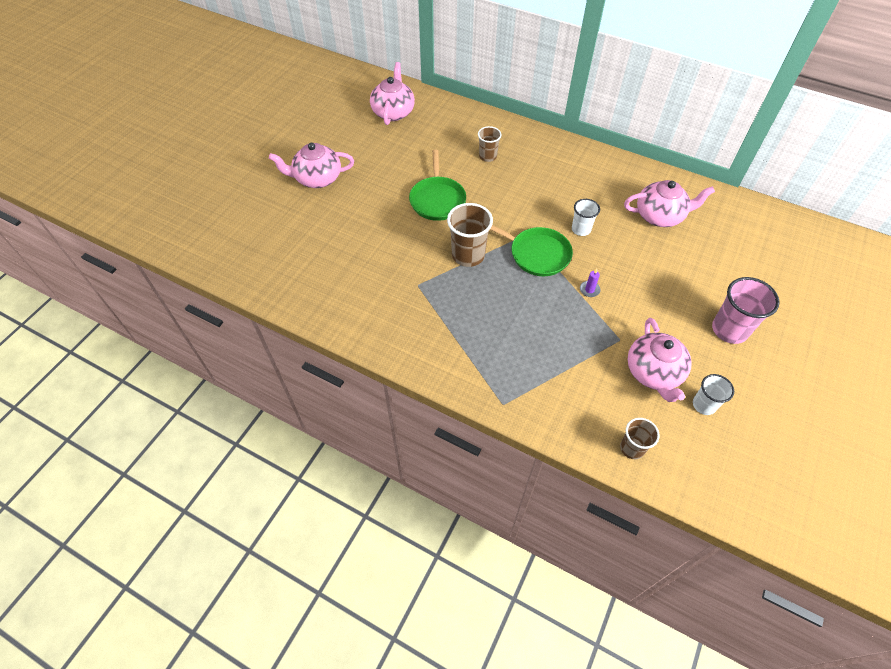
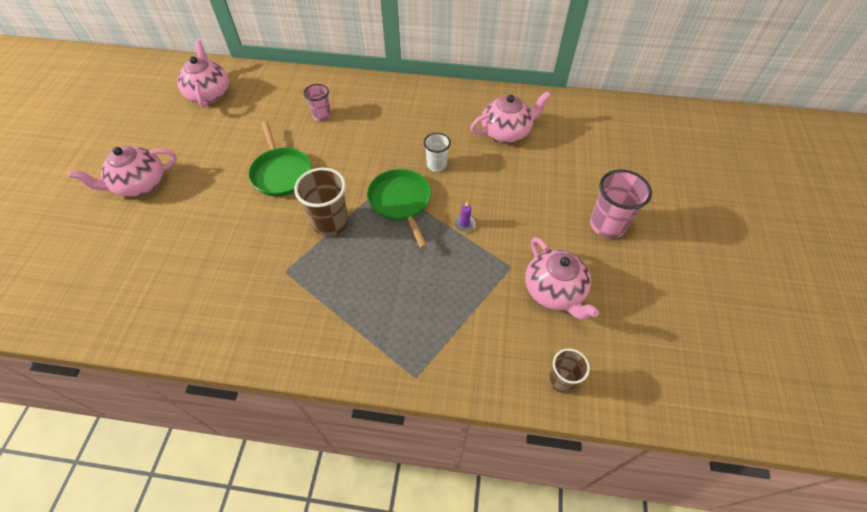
camera: 20 degrees left, 0 degrees up
brown cup [478,126,502,162] -> pink cup [304,84,331,121]
green pan [490,225,573,276] -> green pan turned 120 degrees counterclockwise [367,169,431,248]
white cup [693,374,734,415] -> none

